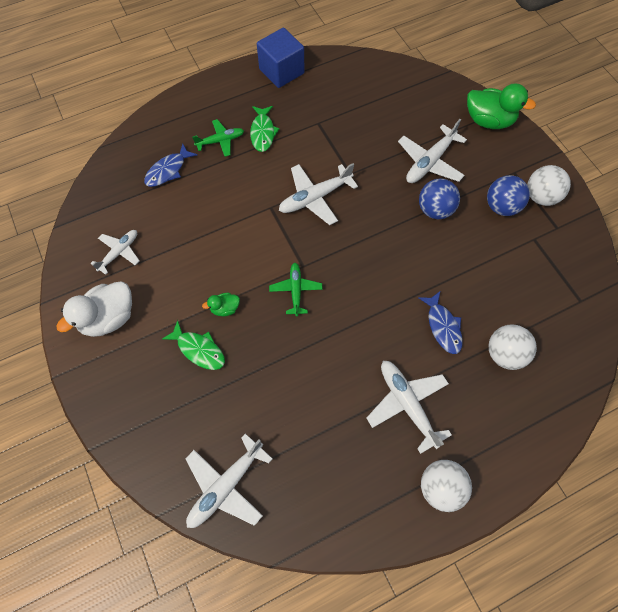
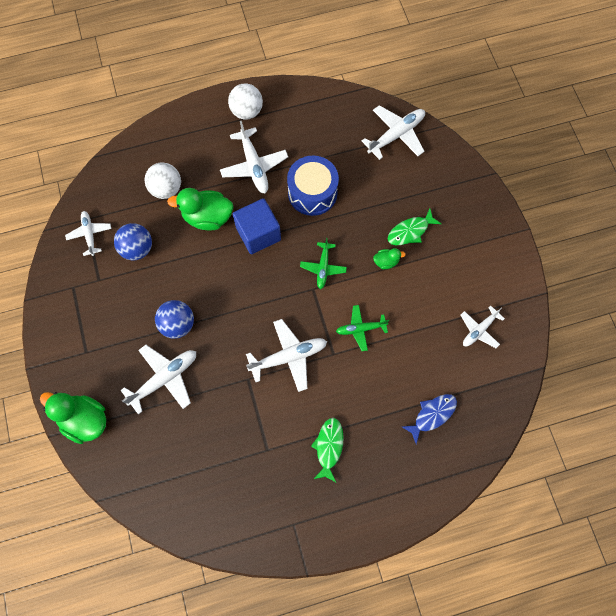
camera: 170 degrees left, 5 degrees up
white duck [56,282,132,337] -> none
green fish [162,320,225,370] -> green fish turned 75 degrees counterclockwise [388,209,441,245]
green plane [192,119,244,157] -> green plane moved to [336,305,389,351]
blue cube [257,28,304,88] -> blue cube moved to [233,198,281,254]
blue fish [418,291,463,354] -> green duck [167,188,234,230]
blue ball [487,175,530,216] -> blue ball moved to [114,223,152,260]
white ball [527,165,571,206] -> none
none -> white plane [65,211,111,256]
none -> blue drum [287,156,339,216]

